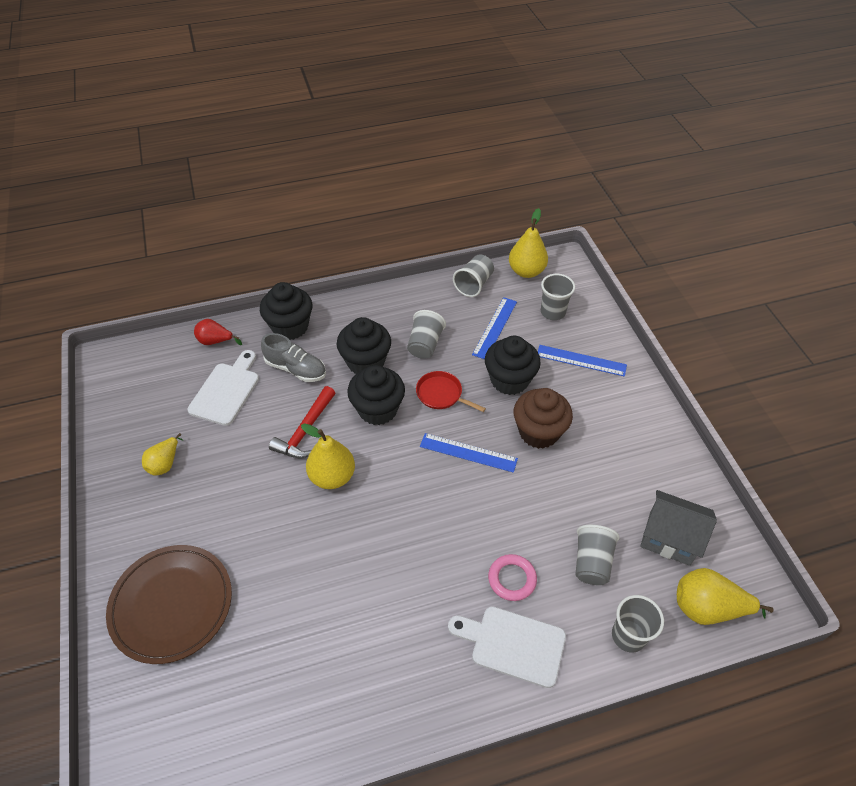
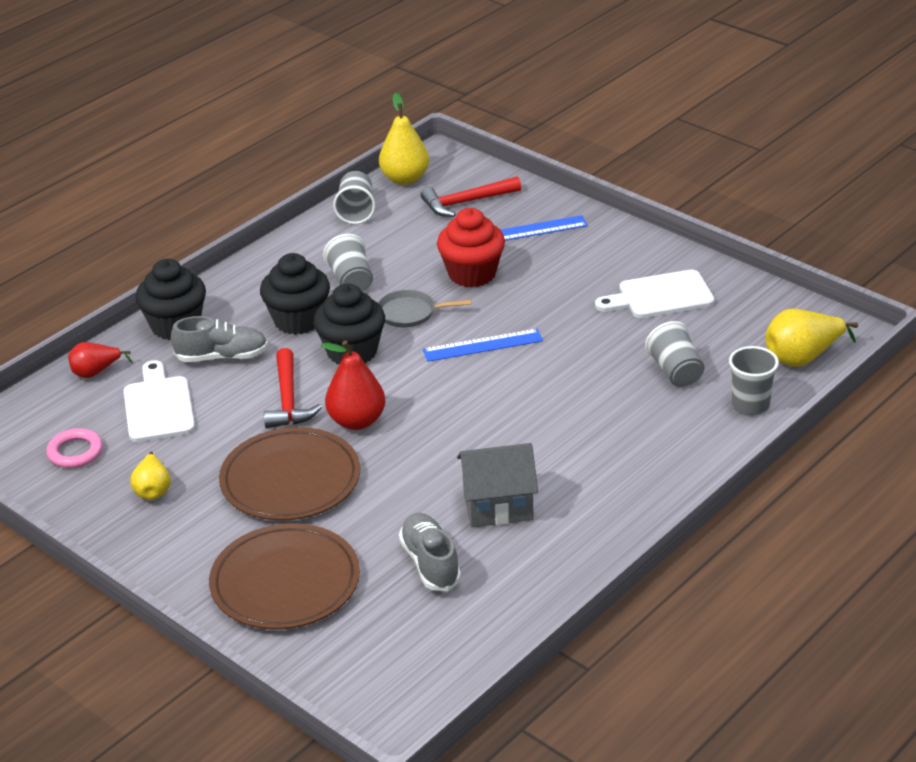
camera: 30 degrees left, 15 degrees down
yellow pear [301,423,355,489] -> red pear [321,340,385,430]
red pan [416,371,486,412] -> grey pan [378,289,471,328]
white cutting board [448,606,566,688] -> white cutting board moved to [595,270,715,318]
blue ruler [472,297,517,359] -> none
black cupcake [485,336,541,395] -> red cupcake [437,208,505,288]
pink ring [488,554,537,601] -> pink ring moved to [46,428,103,468]
brown cupcake [514,388,573,449] -> none
grey cup [541,274,575,320] -> red hammer [421,176,521,217]
grey house [640,490,717,566] -> grey house moved to [457,443,538,527]
none -> brown plate [219,427,360,521]
none -> grey shoe [399,513,461,591]

